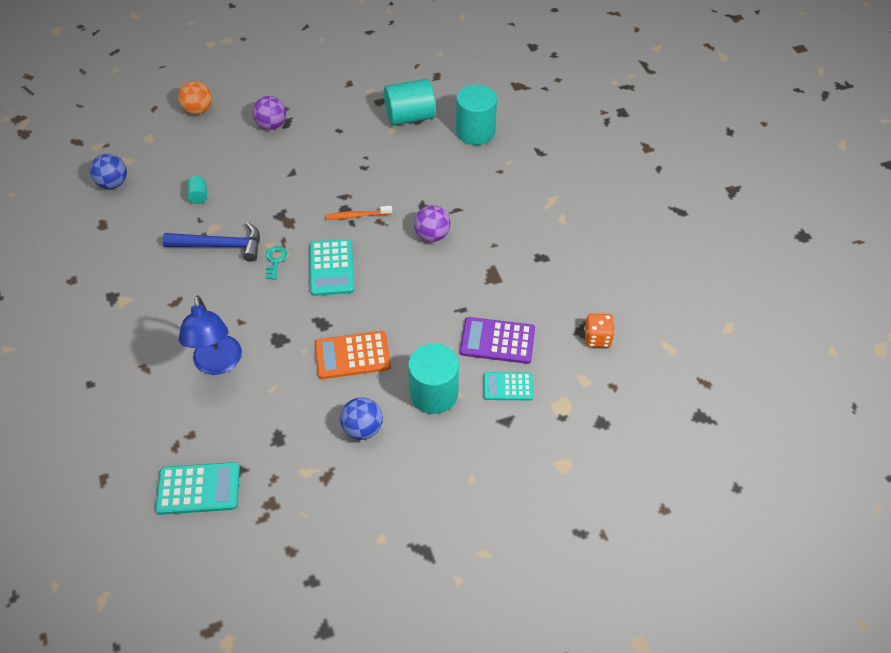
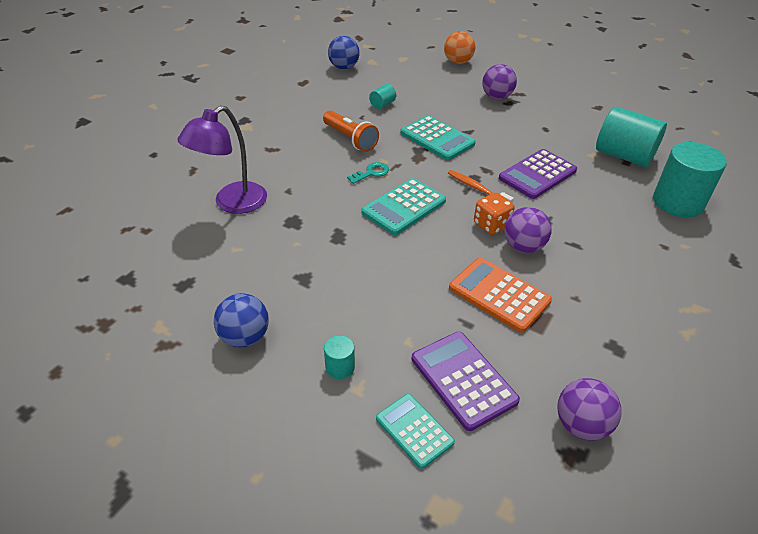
camera: 50 degrees right, 10 degrees down
turquoise calculator [155,462,240,515] -> turquoise calculator moved to [400,115,476,160]
blue hammer [163,222,260,262] -> orange flashlight [323,110,379,152]
blue lamp [179,295,242,375] -> purple lamp [177,105,267,214]
orange calculator [315,331,391,379] -> orange calculator moved to [449,258,552,333]
turquoise cylinder [408,343,459,414] -> turquoise cylinder [324,335,355,379], size x0.45
orange dice [584,313,615,348] -> orange dice moved to [474,192,515,235]
none -> purple calculator [499,149,577,199]
none -> purple ball [558,378,621,440]

